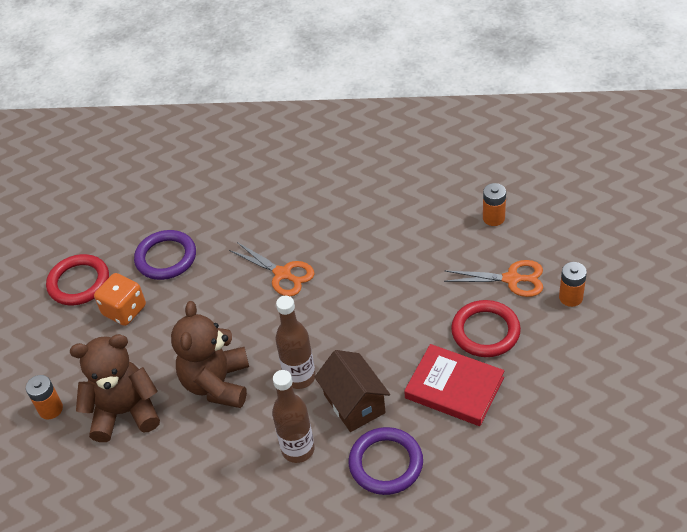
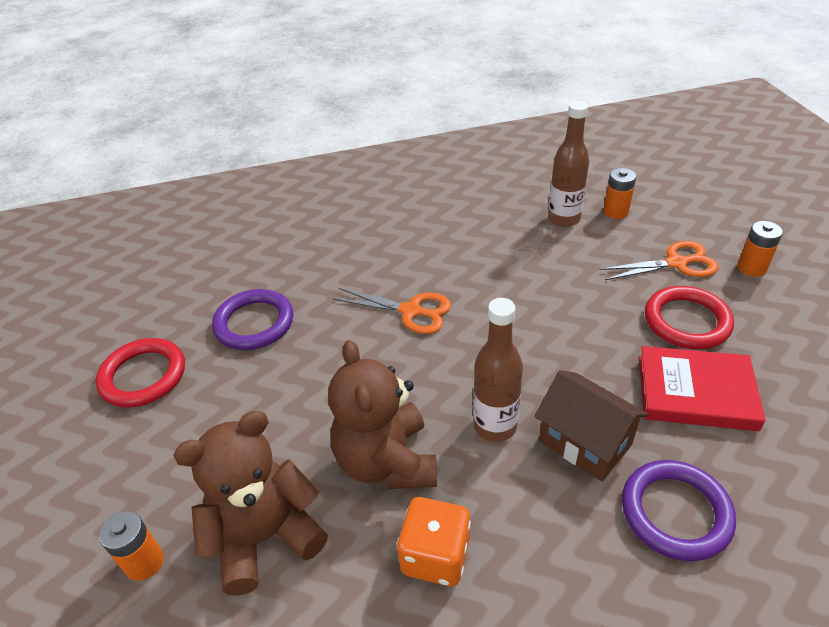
camera: 20 degrees left, 5 degrees down
orange dice [94,273,146,326] -> orange dice moved to [397,497,471,587]
brown bottle [272,370,314,463] -> brown bottle moved to [548,101,589,227]

